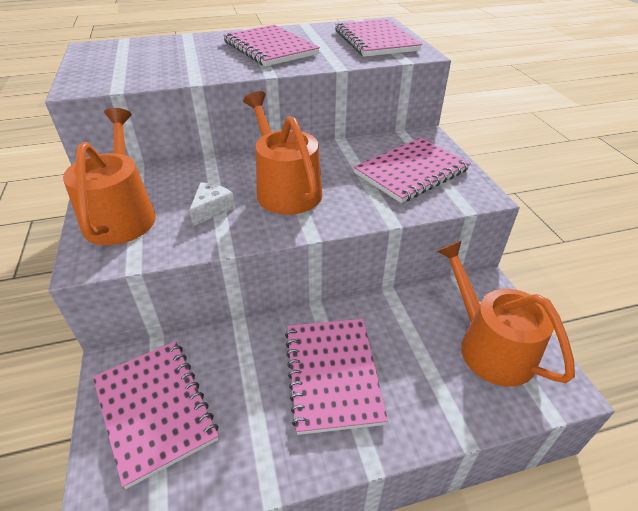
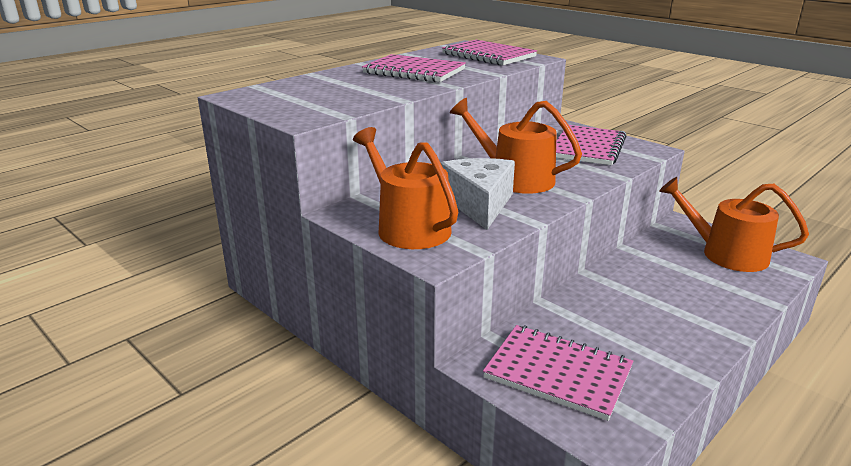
camera: 30 degrees left, 15 degrees down
white cheese [189,182,235,226] -> white cheese [441,158,515,230], size x1.94
pink notebook [285,319,388,435] -> none

